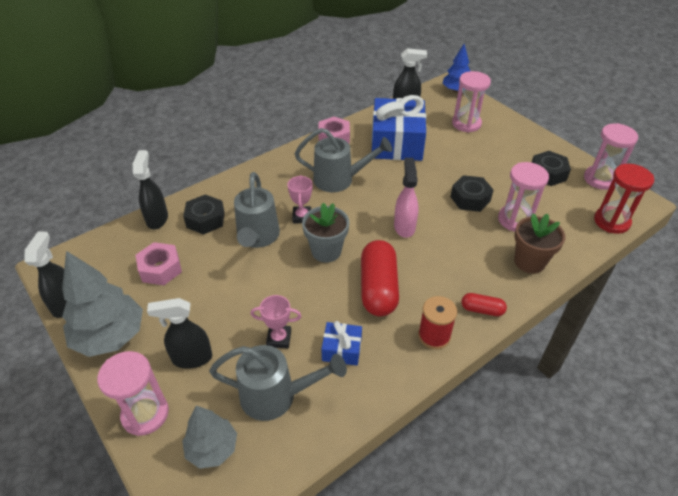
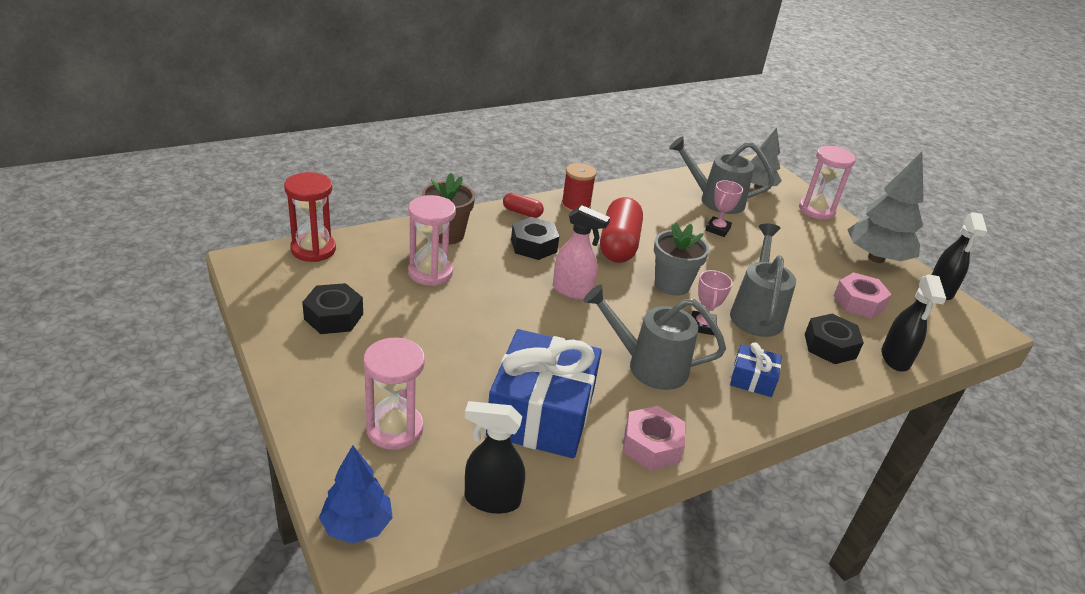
camera: 175 degrees left, 10 degrees down
black spray bottle [147,298,212,369] -> none
pink trophy [251,295,301,348] -> pink trophy turned 75 degrees counterclockwise [705,180,743,237]
blue gift [321,321,362,366] -> blue gift moved to [730,342,782,397]
pink spray bottle [394,158,419,238] -> pink spray bottle turned 75 degrees counterclockwise [553,205,610,300]
black nut [451,175,493,212] -> black nut moved to [511,217,559,260]
pink hourglass [584,123,638,190] -> none

